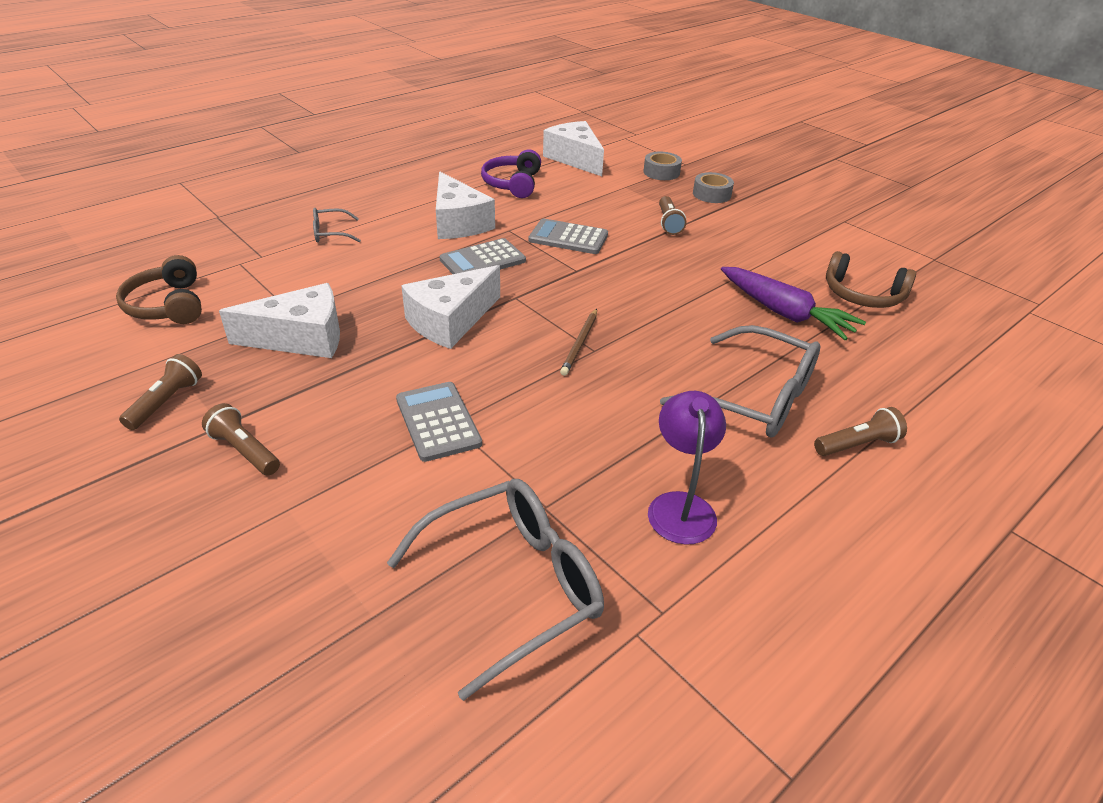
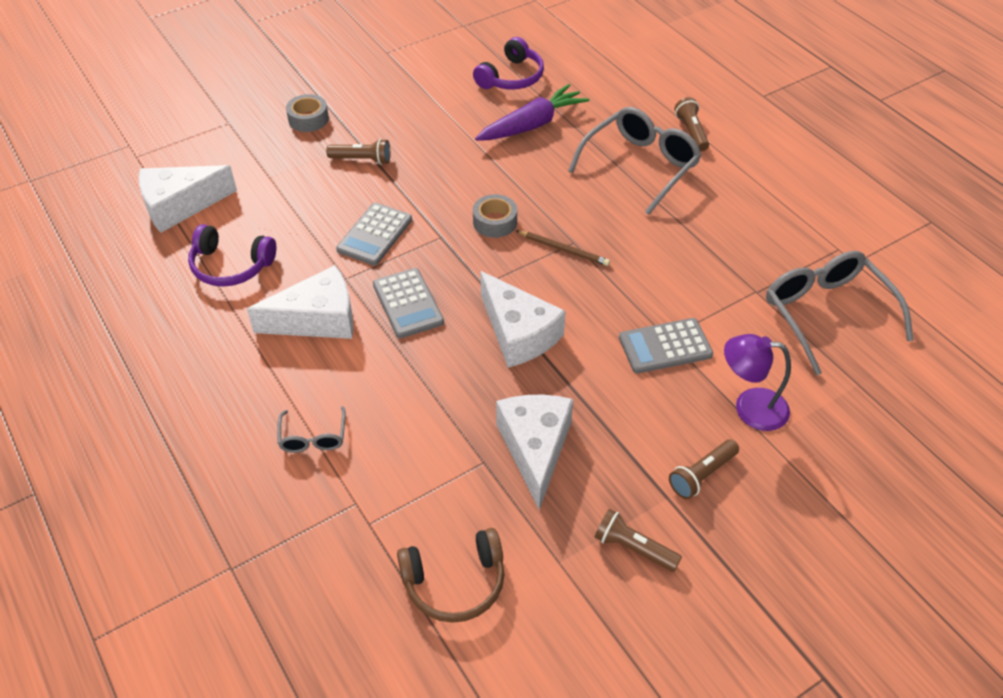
camera: 80 degrees left, 10 degrees up
grey tape [644,152,682,180] -> grey tape moved to [473,194,517,238]
purple lamp [648,391,726,545] -> purple lamp moved to [724,334,791,431]
brown headphones [826,251,916,308] -> purple headphones [473,37,544,90]

